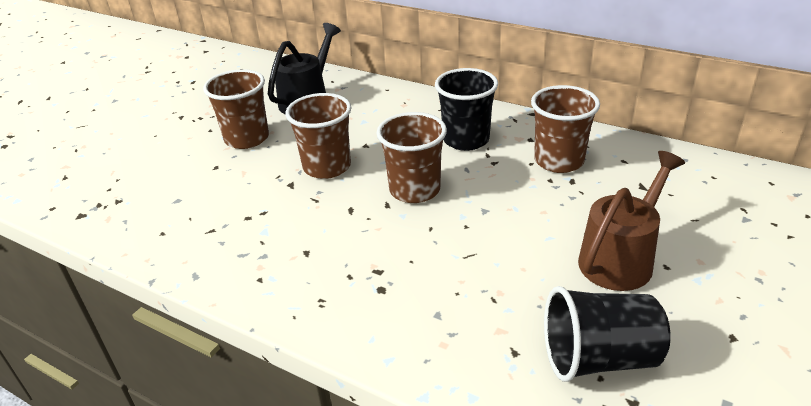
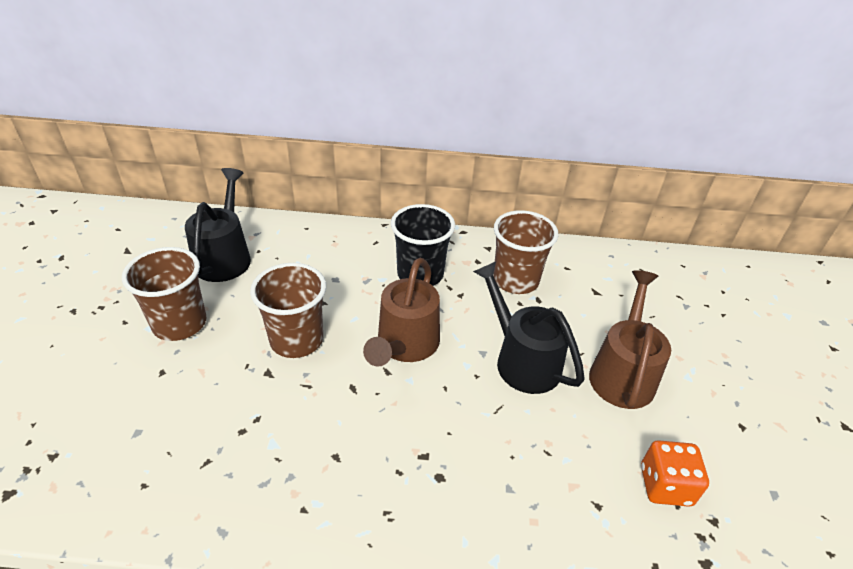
camera: 30 degrees left, 5 degrees up
brown cup [377,112,447,203] -> brown watering can [363,258,440,367]
black cup [544,286,671,382] -> orange dice [641,440,709,507]
none -> black watering can [473,262,585,394]

